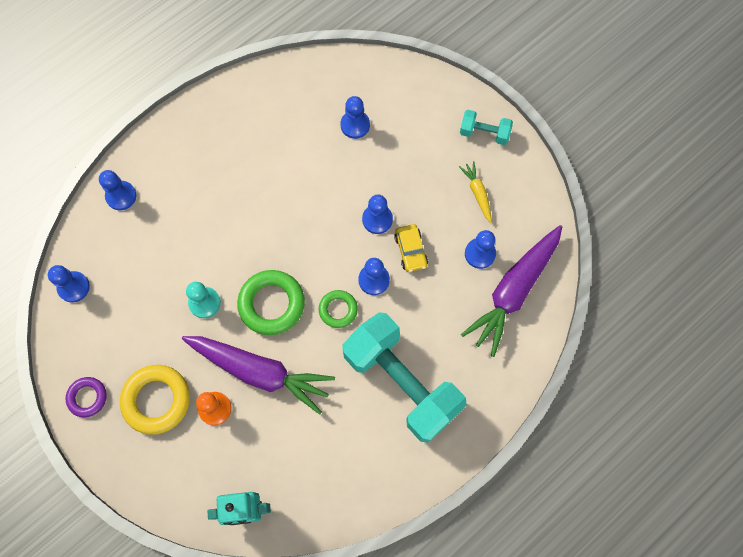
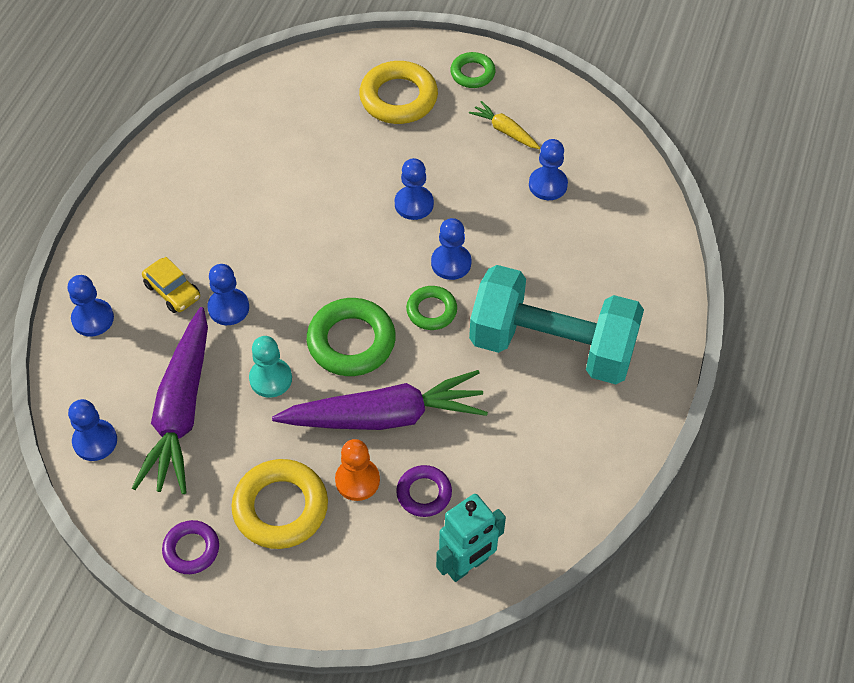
camera: 30 degrees left, 15 degrees down
blue pawn [341,96,370,139] -> blue pawn moved to [207,264,249,325]
yellow car [394,224,428,272] -> yellow car moved to [142,257,200,313]
turquoise dumbbell [460,110,513,145] -> green ring [450,52,496,88]
purple carrot [461,225,562,357] -> purple carrot moved to [132,307,208,494]
none -> yellow ring [359,61,438,124]
none -> purple ring [396,465,452,517]

